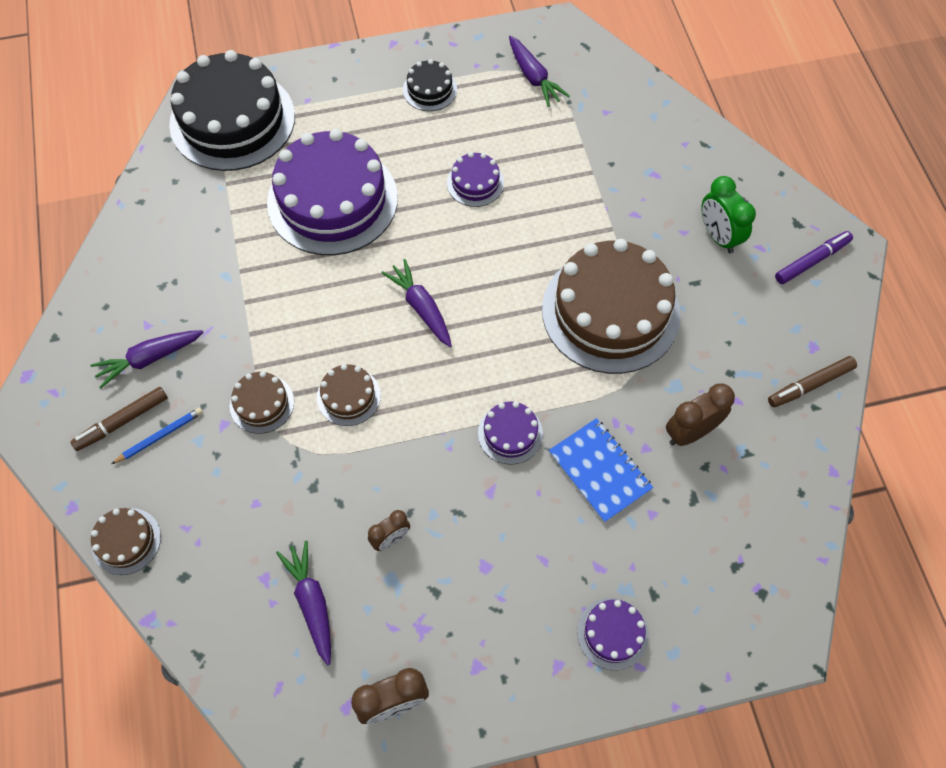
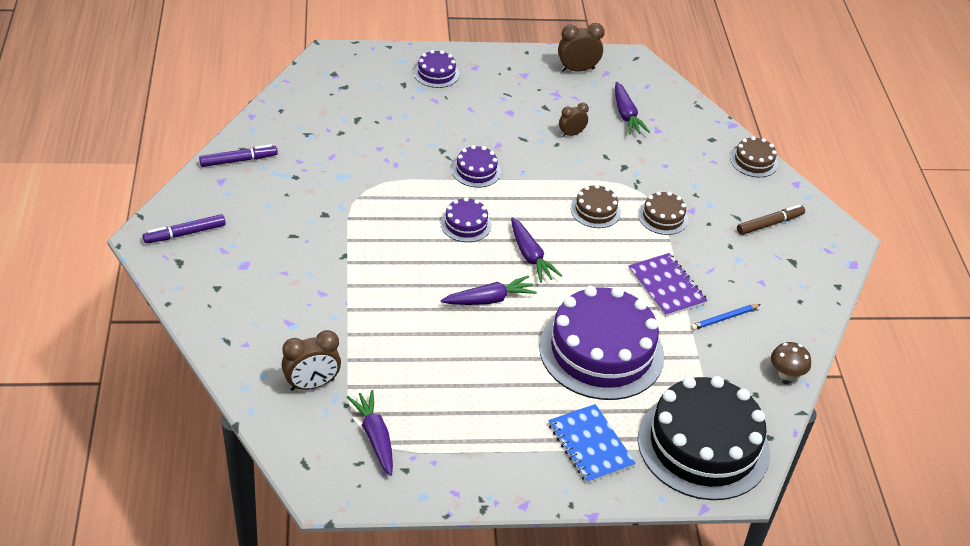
camera: 175 degrees left, 20 degrees down
purple carrot [90,330,204,389] -> purple carrot moved to [440,276,537,305]
blue pencil [111,407,203,464] -> blue pencil moved to [690,304,761,330]
black cake [403,59,457,111] -> none
purple cake [447,152,504,207] -> purple cake moved to [441,197,492,242]
brown cake [542,239,681,374] -> none
blue notebook [549,418,653,523] -> blue notebook moved to [548,404,636,483]
brown clock [666,383,735,446] -> brown clock moved to [281,330,341,391]
green clock [701,176,756,253] -> none
brown marker [768,356,857,408] -> purple marker [199,144,278,167]
none -> purple notebook [628,253,708,317]
none -> brown mushroom [771,342,811,380]

